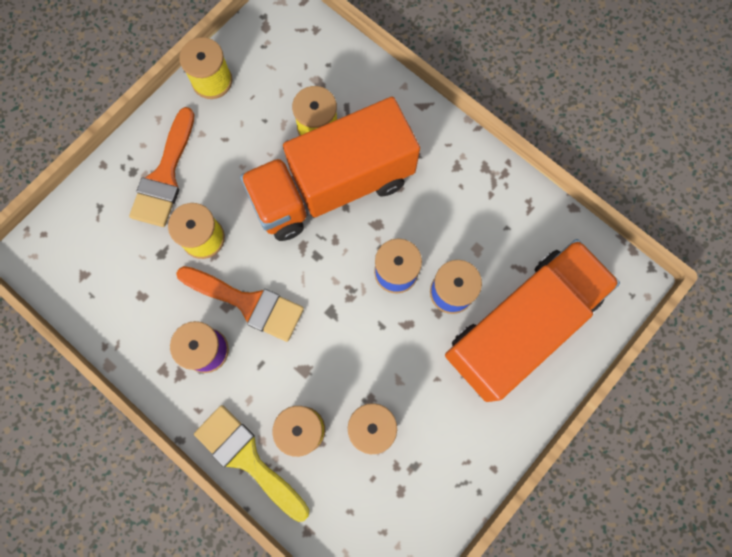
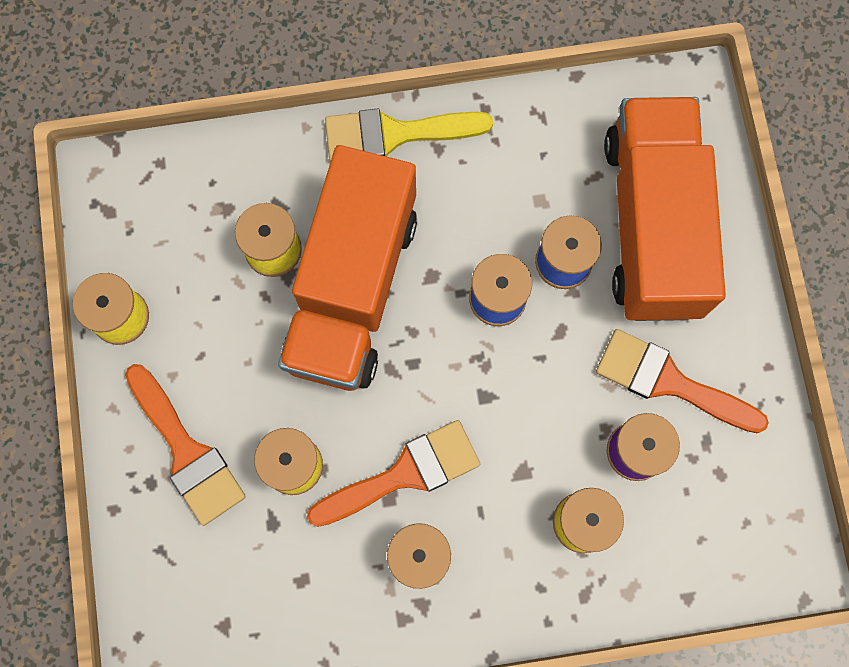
camera: 50 degrees left, 0 degrees up
yellow brush [194,405,309,522] -> yellow brush moved to [325,109,493,162]
none -> orange brush [596,329,769,433]

